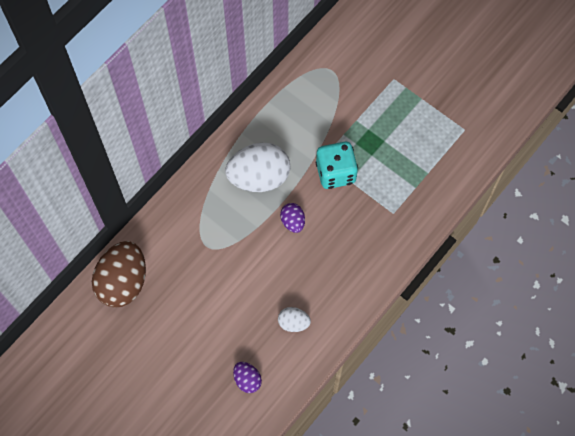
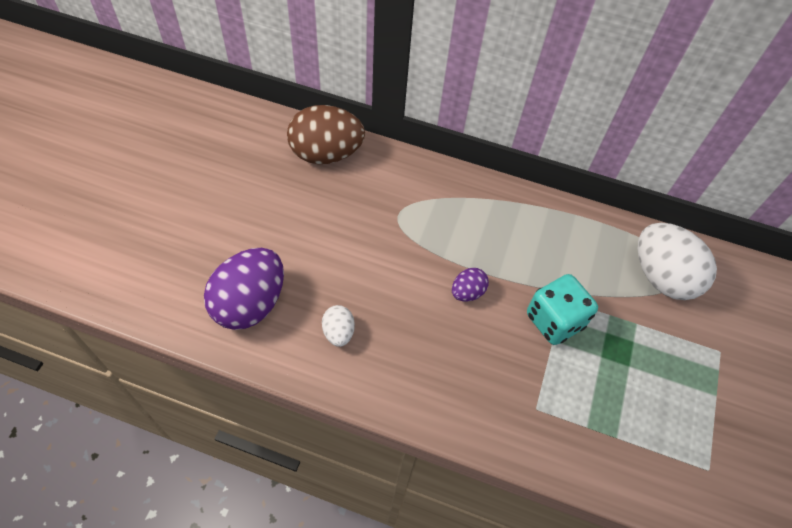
camera: 65 degrees right, 10 degrees down
white egg [225,143,290,192] -> white egg moved to [637,223,717,300]
purple egg [233,362,262,393] -> purple egg [204,248,284,330], size x2.06

